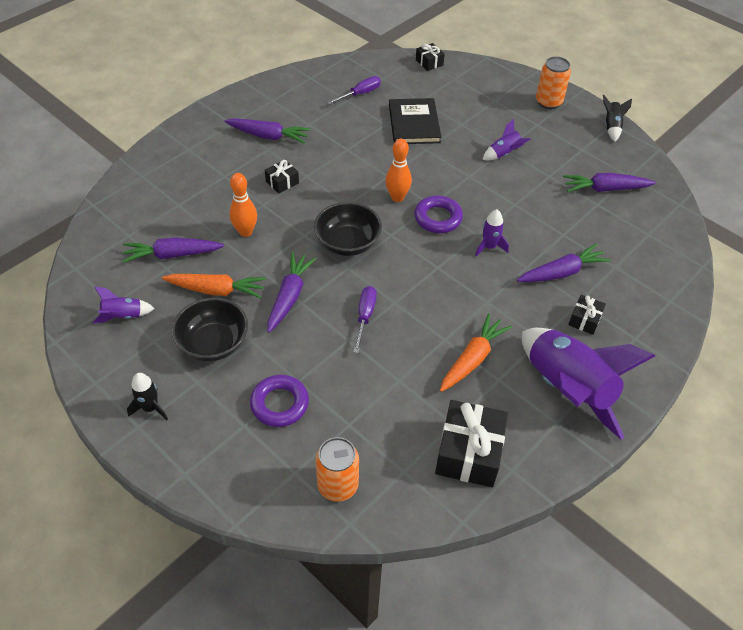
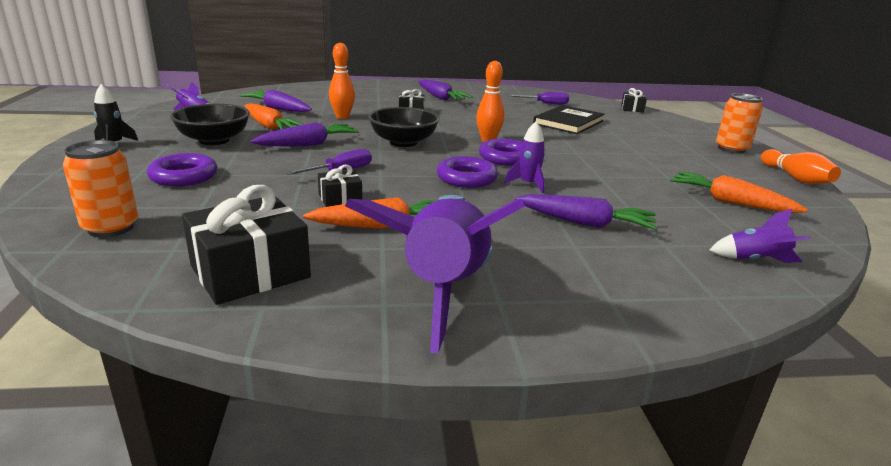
camera: 40 degrees right, 25 degrees down
purple rocket [482,119,531,160] -> purple rocket moved to [709,209,810,263]
purple carrot [563,173,656,192] -> orange carrot [670,172,808,213]
black gift [568,295,606,335] -> black gift moved to [318,165,362,207]
black rocket [603,95,632,142] -> orange bowling pin [761,149,841,184]
none -> purple ring [437,156,498,188]

